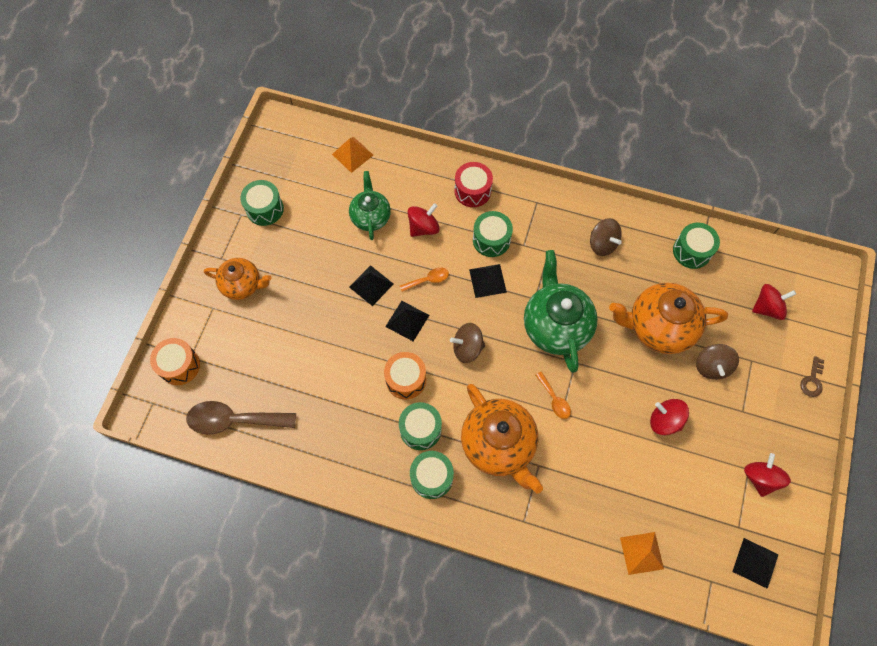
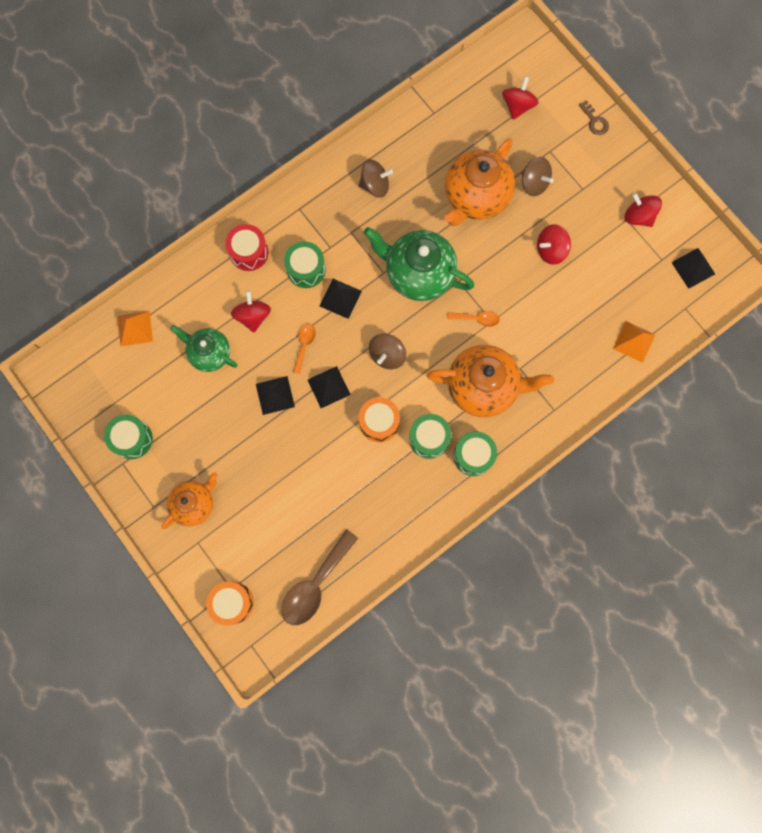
camera: 55 degrees left, 10 degrees up
green drum [673,223,720,269] -> none

